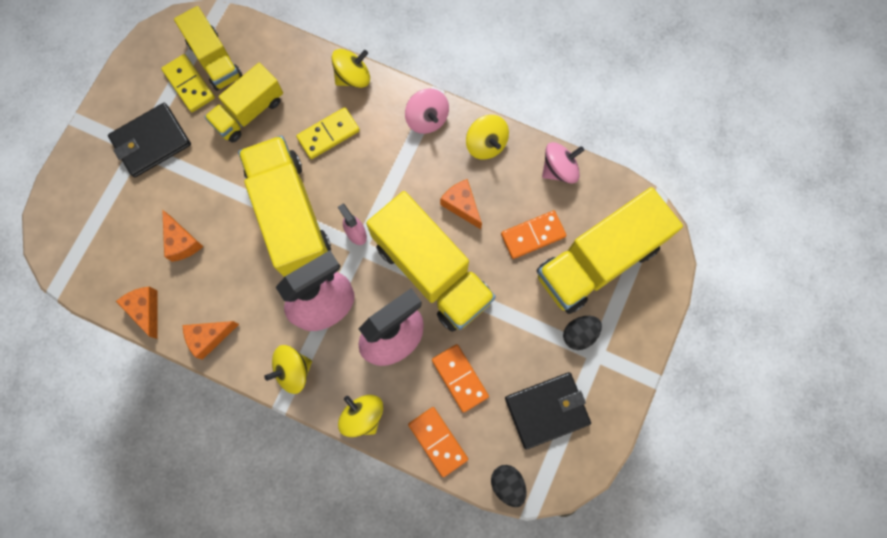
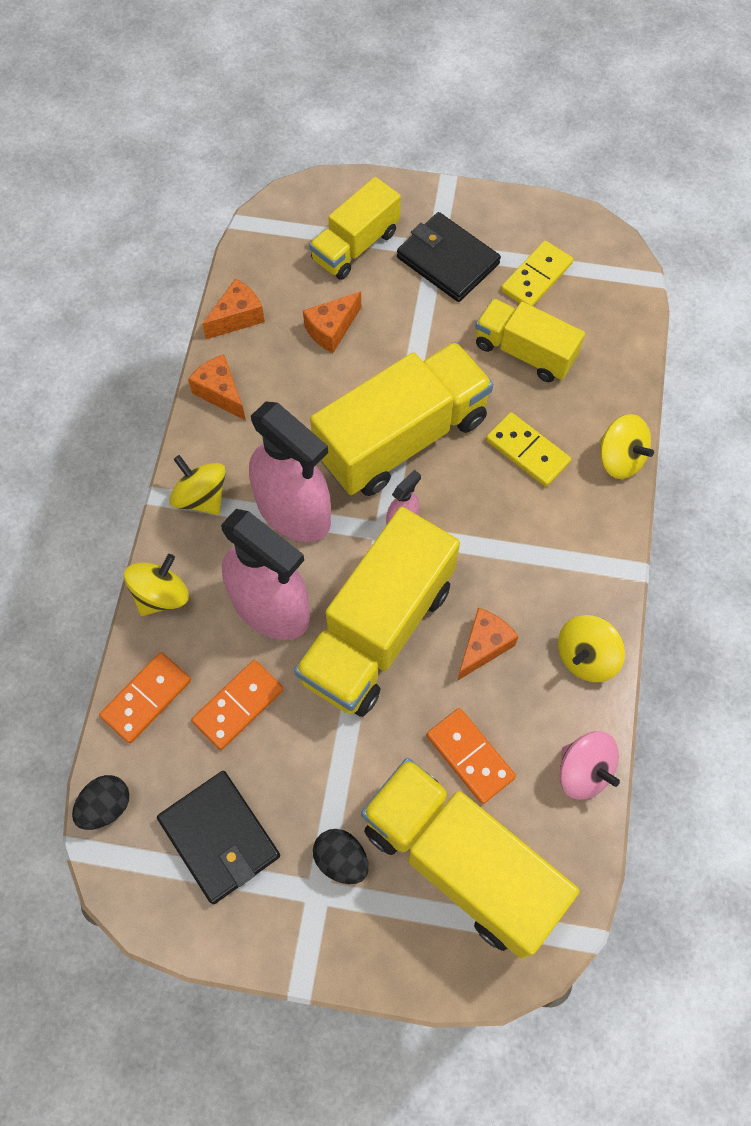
camera: 75 degrees right, 10 degrees down
yellow truck [174,6,243,91] -> yellow truck moved to [309,177,401,280]
pink spinning top [405,88,449,134] -> none

